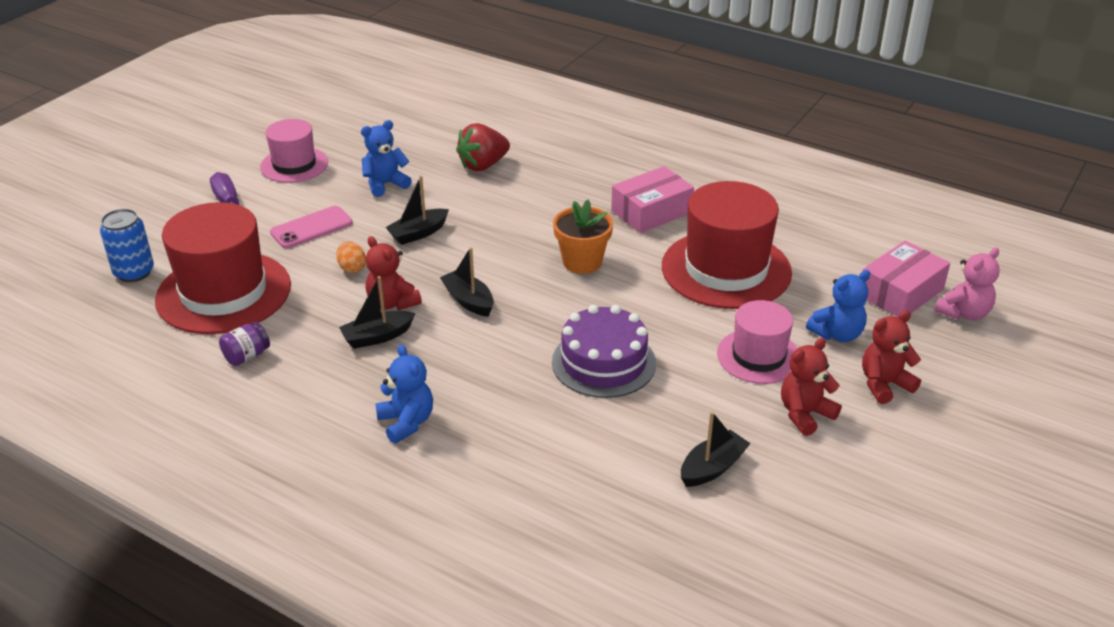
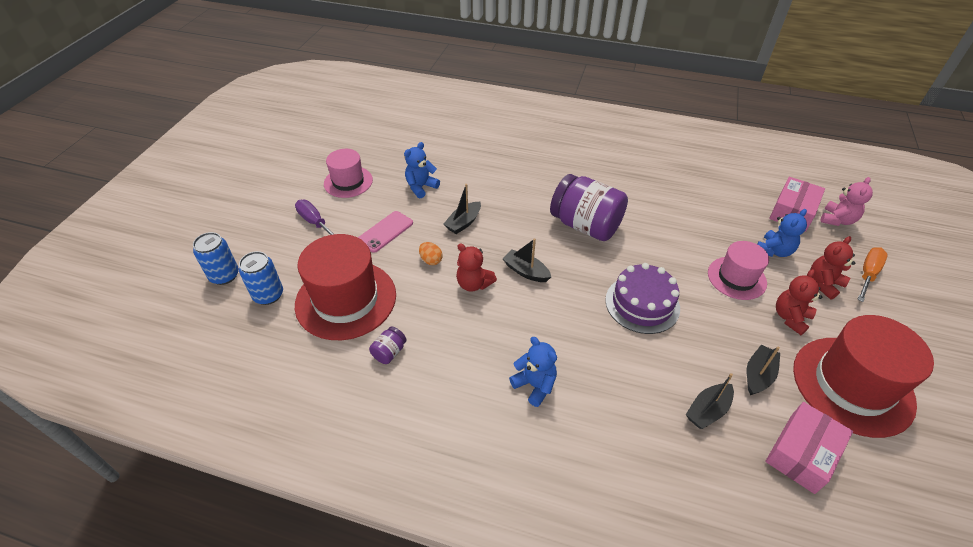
camera: 15 degrees left, 10 degrees up
black boat [339,276,415,349] -> black boat moved to [686,373,734,429]
red strawberry [456,123,510,171] -> none
orange flower pot [553,200,613,274] -> purple jar [550,174,628,241]
pink box [611,166,694,233] -> pink box moved to [765,402,853,494]
red hat [662,181,792,309] -> red hat moved to [793,315,934,438]
none -> blue can [193,232,239,285]
none -> orange screwdriver [857,247,888,302]

